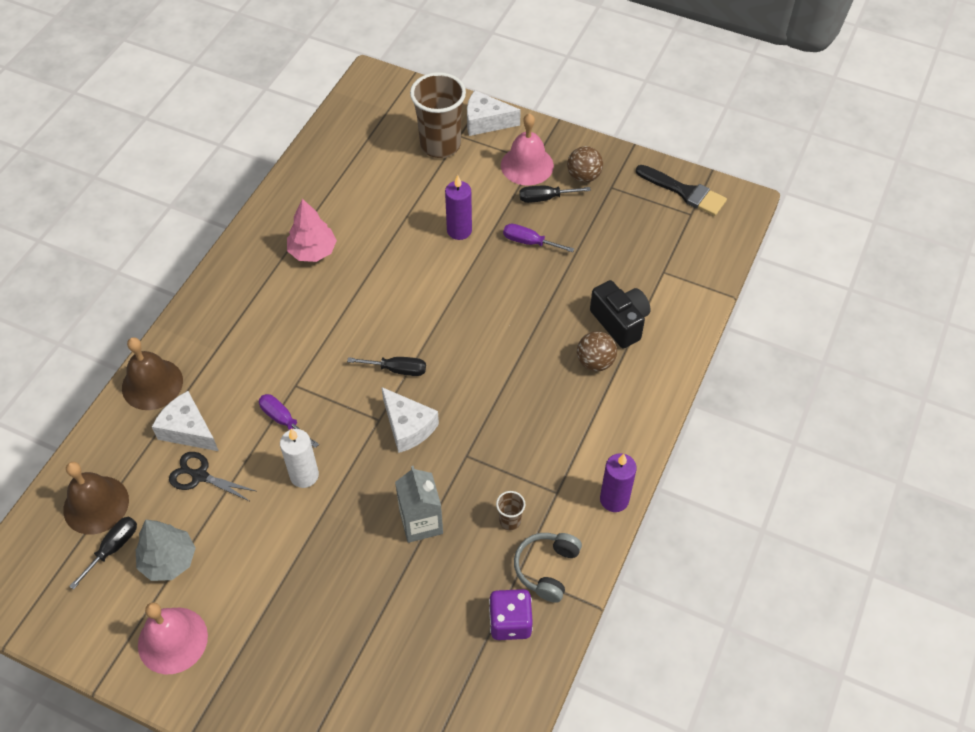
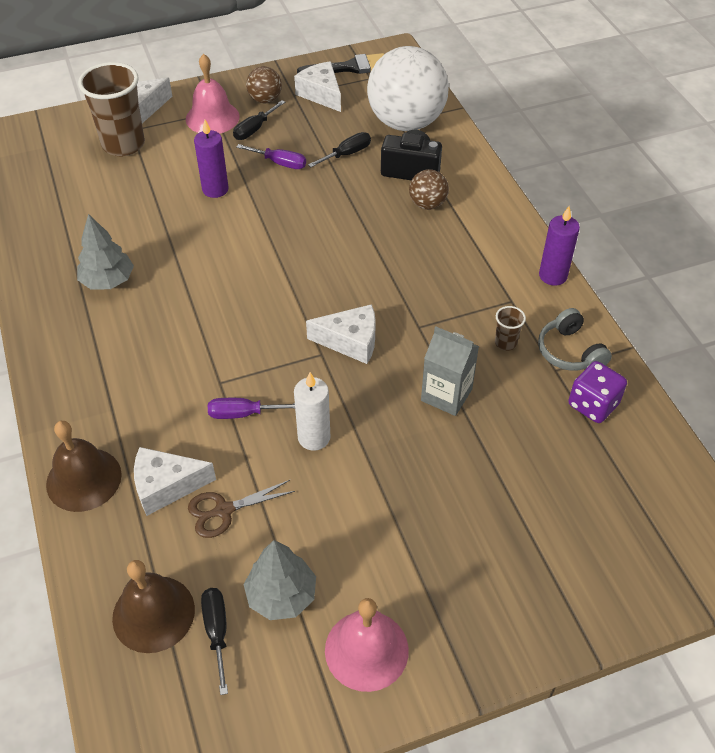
camera: 45 degrees left, 5 degrees down
black scissors [169,452,256,502] -> brown scissors [188,480,295,538]
pink tree [287,199,337,262] -> grey tree [77,214,134,289]
black screwdriver [347,357,426,376] -> black screwdriver moved to [308,132,371,167]
purple screwdriver [503,224,574,252] -> purple screwdriver turned 135 degrees counterclockwise [236,144,306,169]
none -> white cheese [294,61,341,112]
none -> white ball [367,46,449,131]

